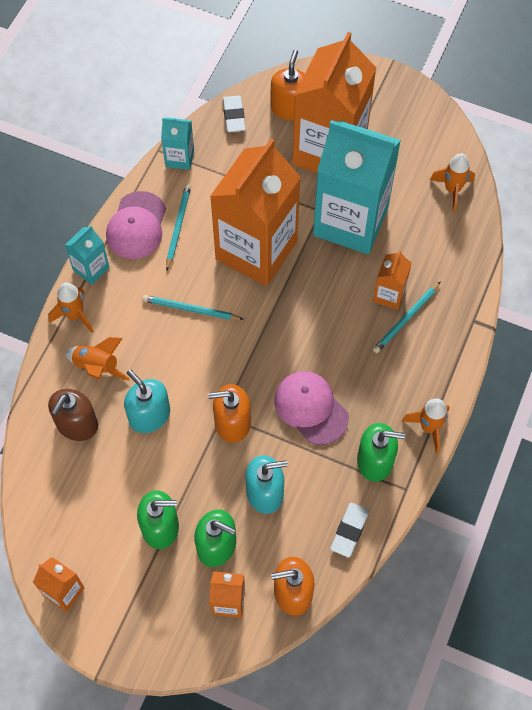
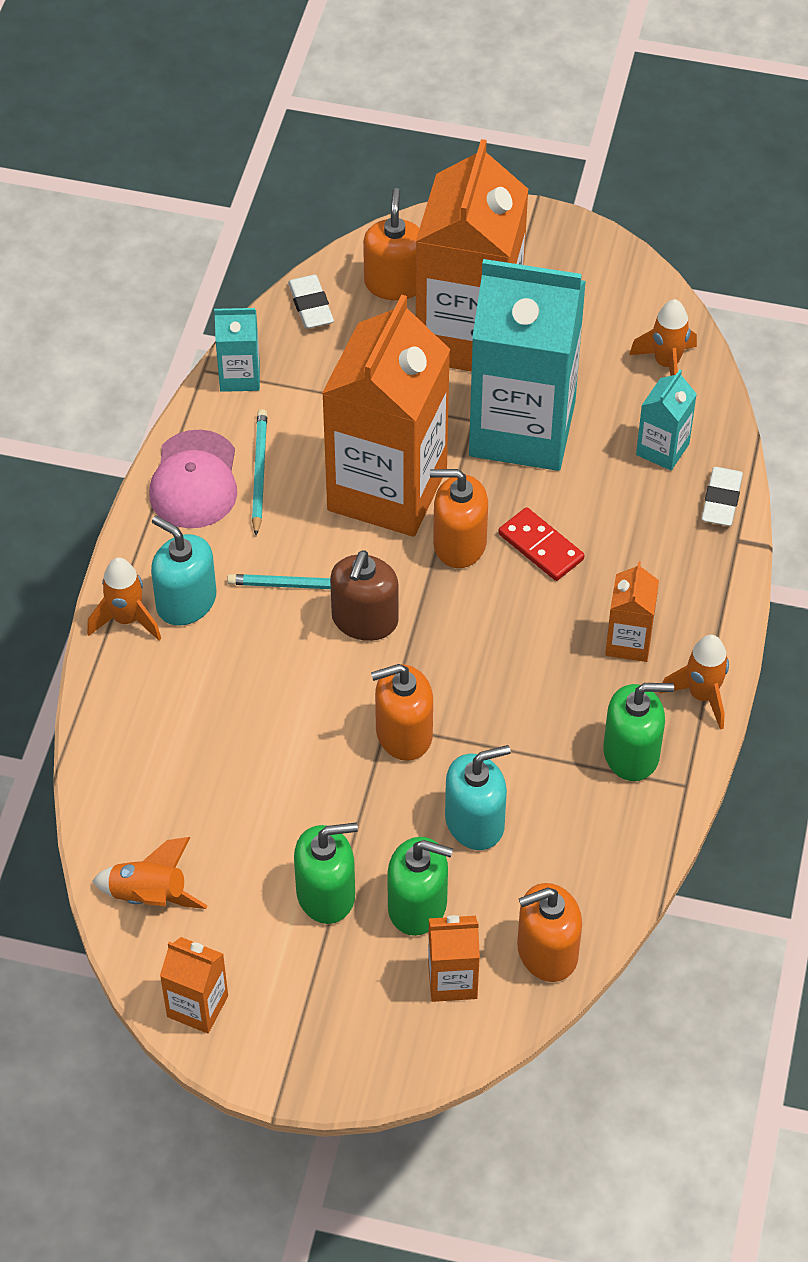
camera: 10 degrees left, 10 degrees down
brown soap dispenser [48,389,98,441] -> brown soap dispenser moved to [330,550,399,641]
turquoise carton [65,225,110,285] -> turquoise carton moved to [636,369,697,471]
orange rocket [65,337,130,381] -> orange rocket moved to [92,837,208,909]
turquoise soap dispenser [124,369,170,433] -> turquoise soap dispenser moved to [151,516,216,626]
pink cap [274,371,349,445] -> none
white eraser [330,503,369,558] -> white eraser moved to [701,467,743,526]
orange carton [373,250,412,310] -> orange carton moved to [605,561,659,662]
turquoise pencil [373,281,441,353] -> none
none -> orange soap dispenser [430,469,488,568]
none -> red domino [498,507,584,581]

